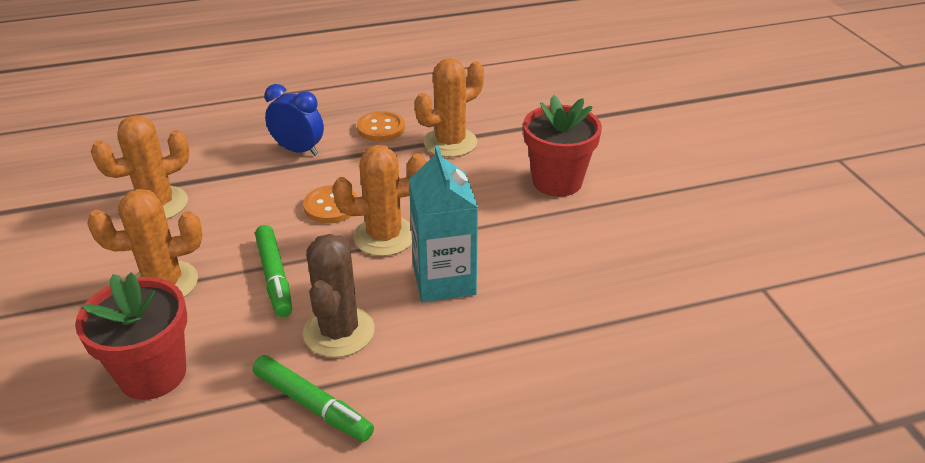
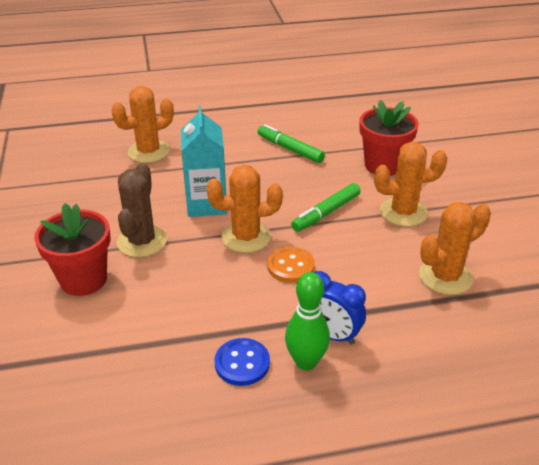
camera: 175 degrees left, 0 degrees up
green marker [255,225,292,317] -> green marker turned 120 degrees counterclockwise [291,183,361,232]
brown cactus [303,234,375,358] -> brown cactus moved to [117,163,167,257]
orange button [357,111,405,142] -> blue button [214,338,270,386]
orange cactus [415,58,484,157] -> orange cactus moved to [111,86,174,163]
none -> green bowling pin [285,272,330,370]

